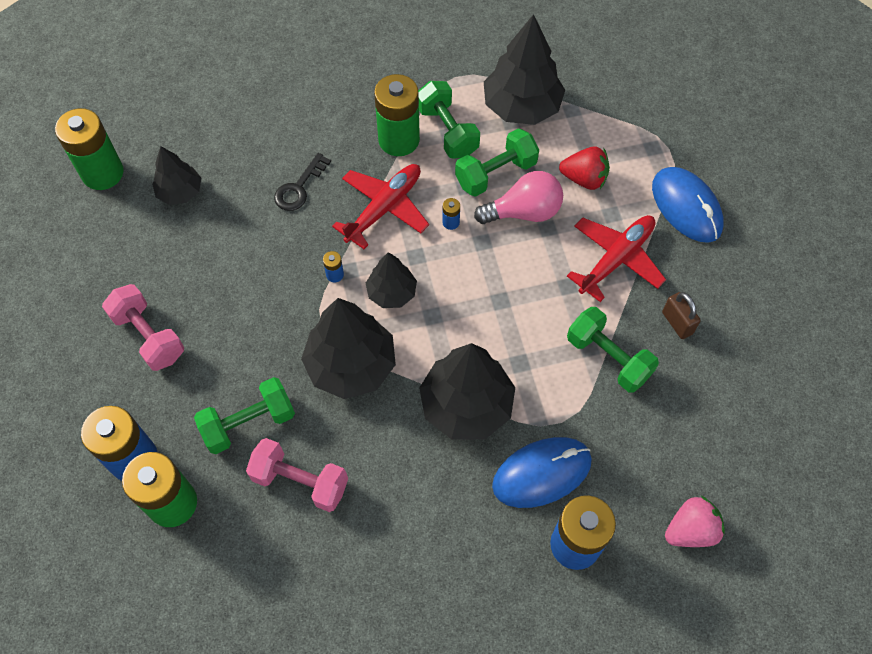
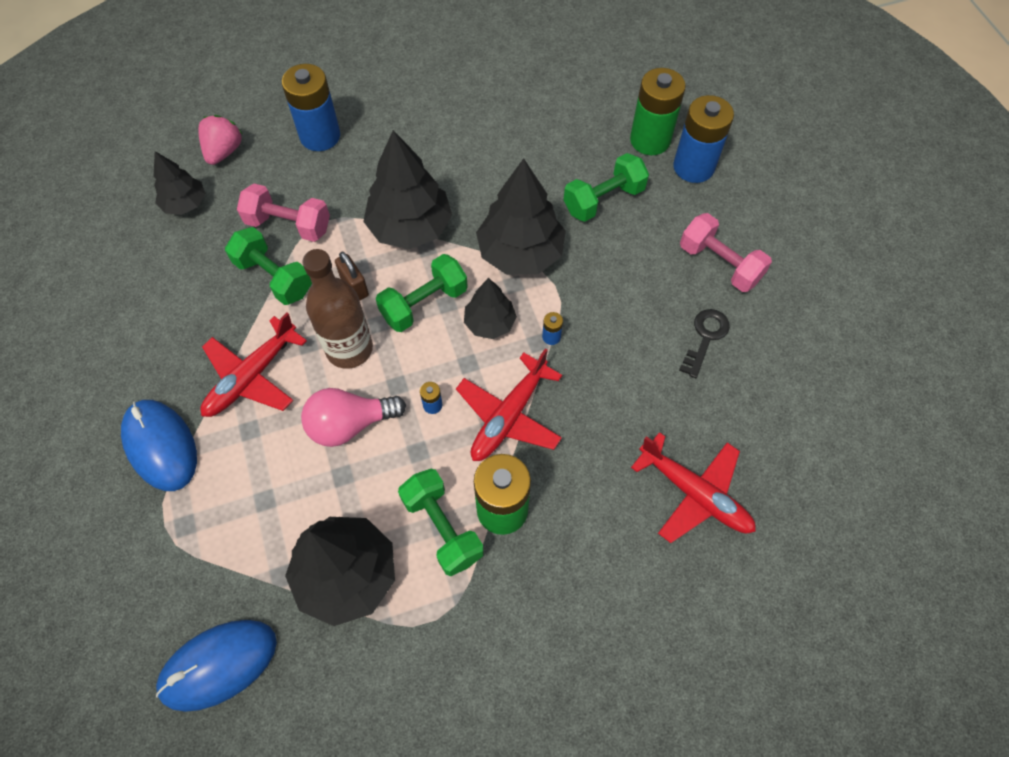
camera: 175 degrees right, 0 degrees up
green battery [55,108,124,190] -> none
black tree [152,146,201,205] -> black tree moved to [154,151,205,215]
pink dumbbell [246,438,348,512] -> pink dumbbell moved to [237,184,330,242]
black key [274,153,331,211] -> black key moved to [679,309,730,378]
green dumbbell [455,128,539,197] -> green dumbbell moved to [376,254,468,332]
blue mouse [492,437,592,508] -> blue mouse moved to [156,620,277,712]
red strawberry [559,147,610,190] -> none
brown padlock [662,292,701,339] -> brown padlock moved to [335,252,369,301]
pink strawberry [665,496,725,547] -> pink strawberry turned 135 degrees clockwise [198,115,243,165]
none -> brown bottle [303,249,373,369]
none -> red plane [631,432,756,543]

